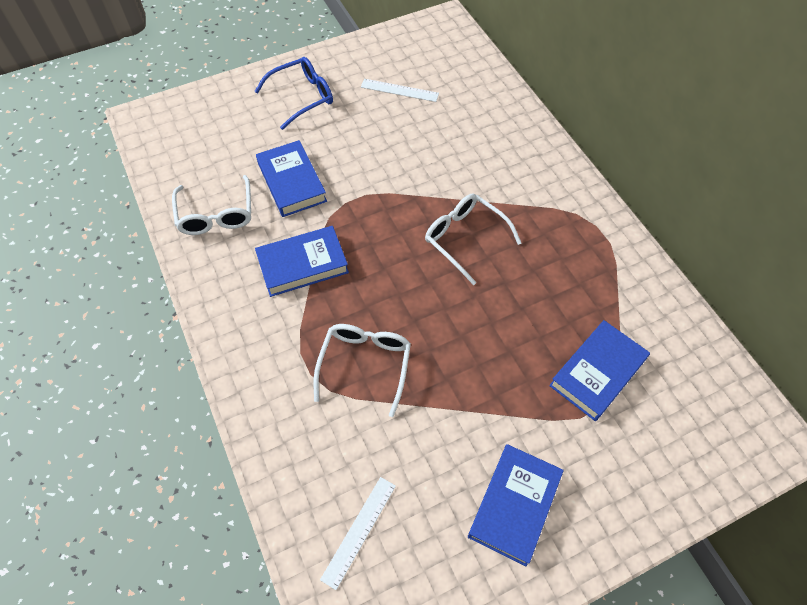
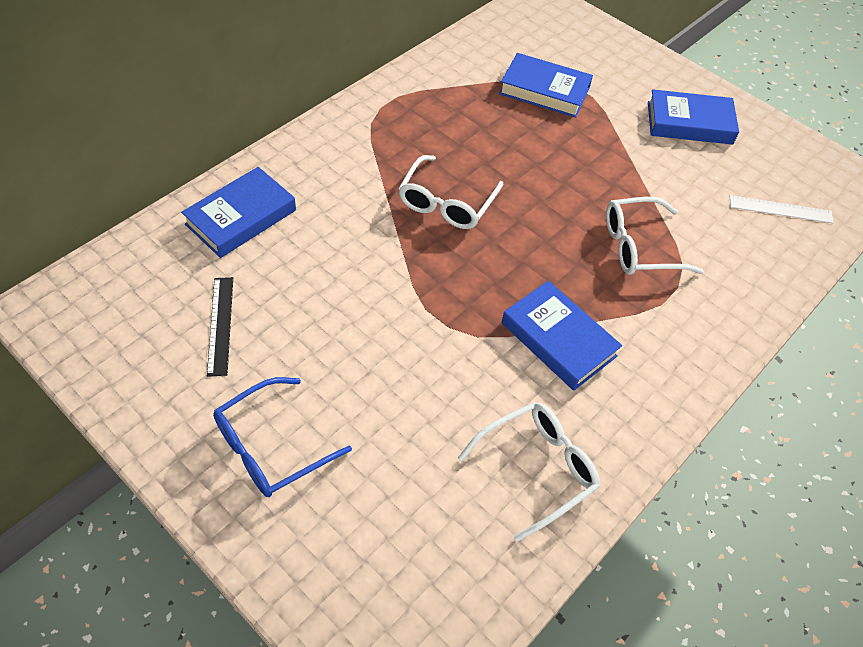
camera: 115 degrees left, 5 degrees down
blue glasses [254,57,333,130] -> blue glasses turned 75 degrees counterclockwise [213,377,352,497]
blue book [256,140,327,217] -> blue book moved to [181,167,296,258]
white ruler [361,79,439,102] -> black ruler [207,277,233,377]

